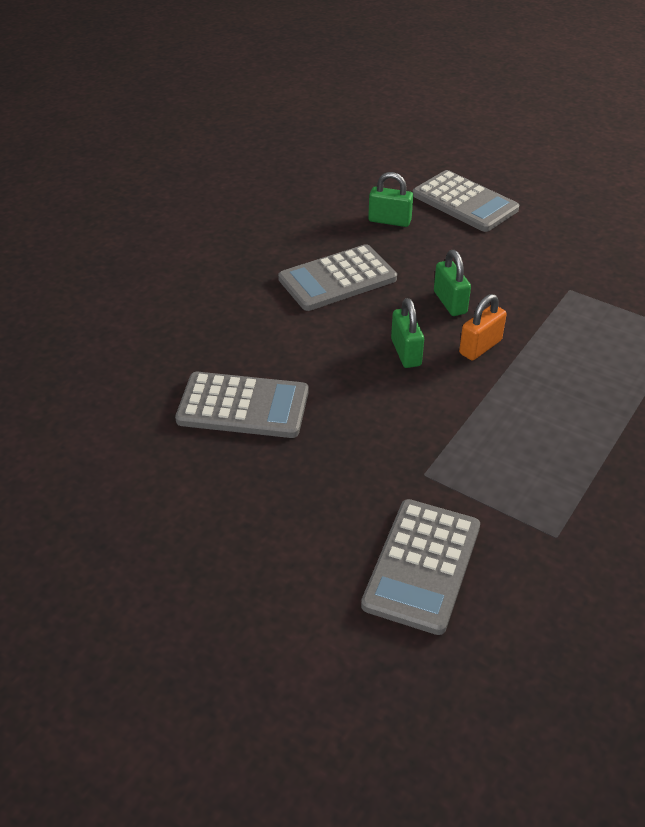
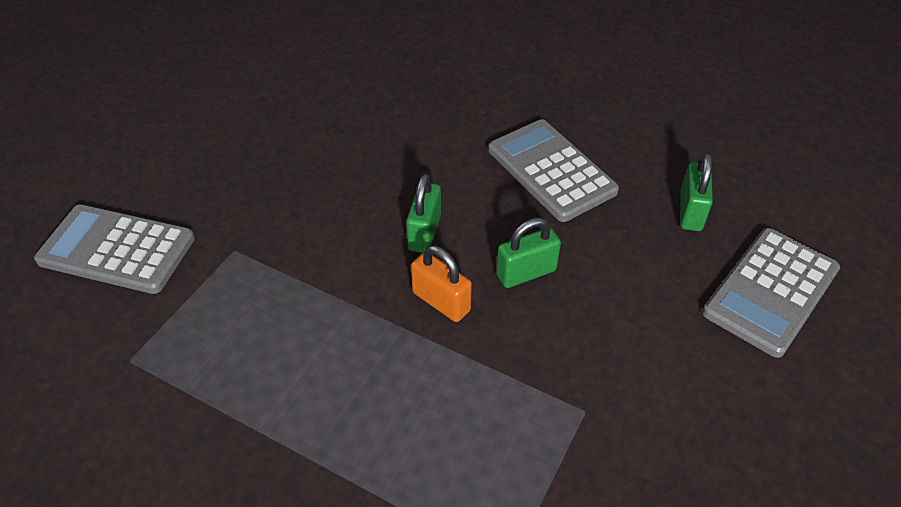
camera: 85 degrees right, 5 degrees up
grey calculator [175,372,309,438] -> none
green padlock [391,298,424,368] -> green padlock turned 60 degrees counterclockwise [406,174,441,253]

